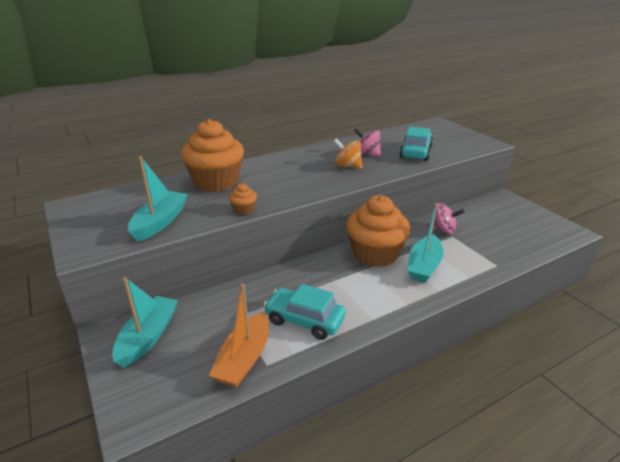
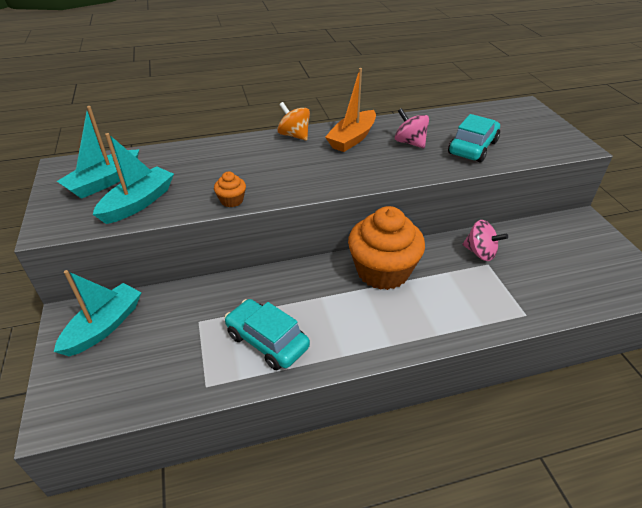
camera: 15 degrees right, 10 degrees up
orange cupcake [181,119,244,192] -> none
orange boat [209,284,269,387] -> orange boat moved to [325,68,376,152]
orange spinning top [334,139,362,169] -> orange spinning top moved to [277,102,310,141]
turquoise boat [408,203,444,283] -> turquoise boat moved to [57,106,139,199]

